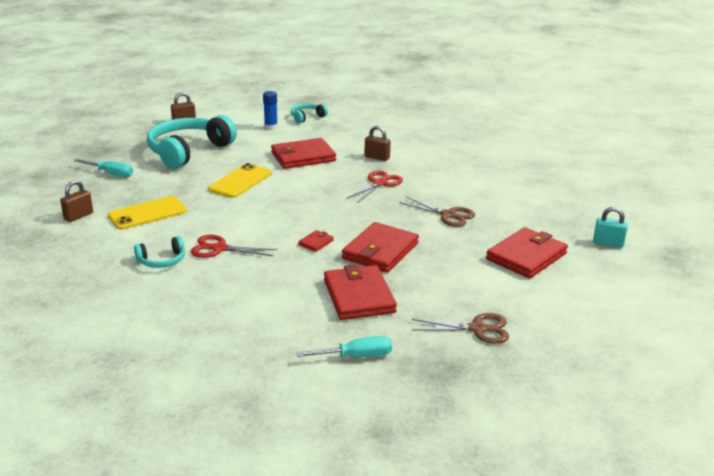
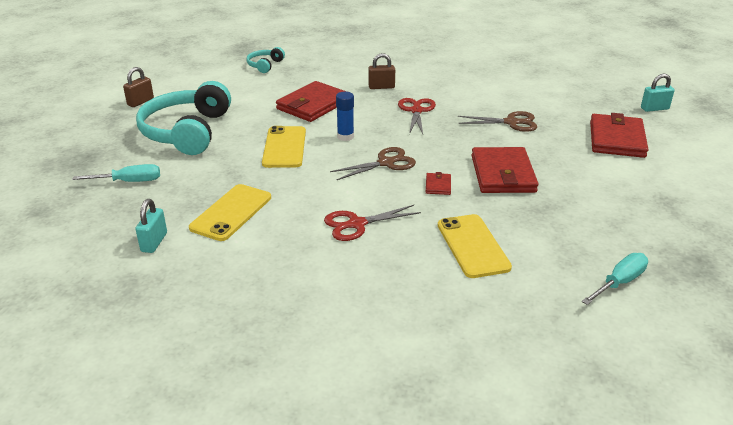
camera: 30 degrees left, 5 degrees up
brown padlock [60,180,93,222] -> turquoise padlock [135,199,167,253]
turquoise headphones [134,236,185,268] -> none
blue glue stick [263,91,278,130] -> blue glue stick moved to [336,92,354,141]
red wallet [324,264,397,320] -> none
brown scissors [412,313,509,343] -> brown scissors moved to [330,147,416,180]
none -> yellow phone [438,214,512,278]

